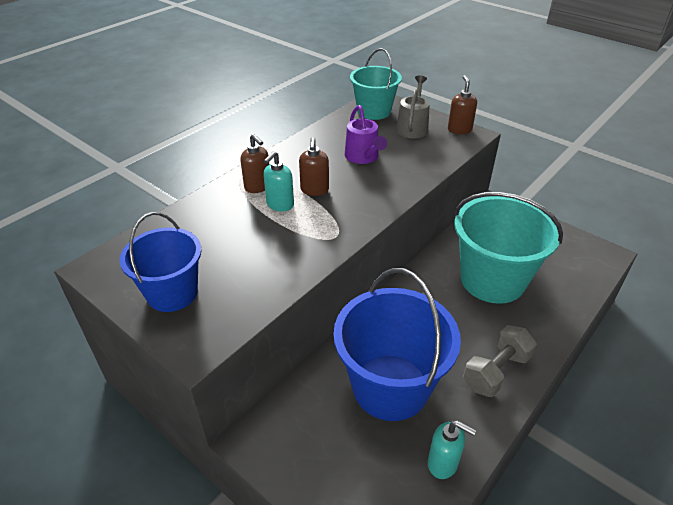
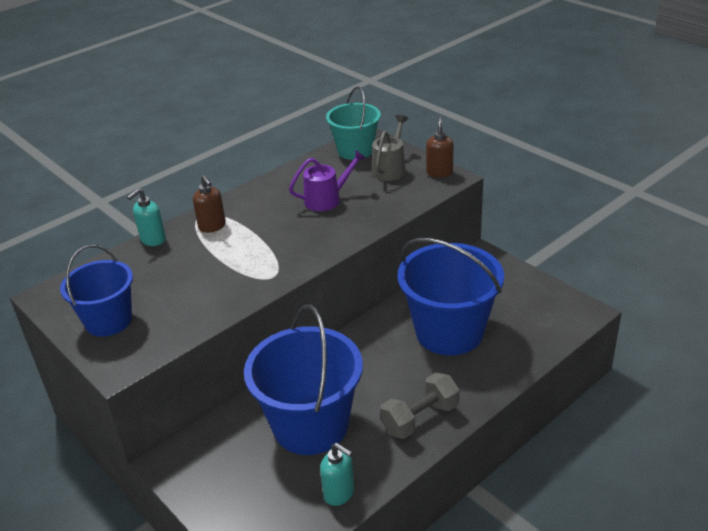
camera: 10 degrees right, 5 degrees down
turquoise soap dispenser [263,151,294,211] -> turquoise soap dispenser moved to [127,188,166,246]
brown soap dispenser [299,137,329,196] -> none
purple watering can [345,105,387,164] -> purple watering can turned 105 degrees counterclockwise [289,150,366,211]
turquoise bucket [454,192,563,304] -> blue bucket [398,238,504,355]

